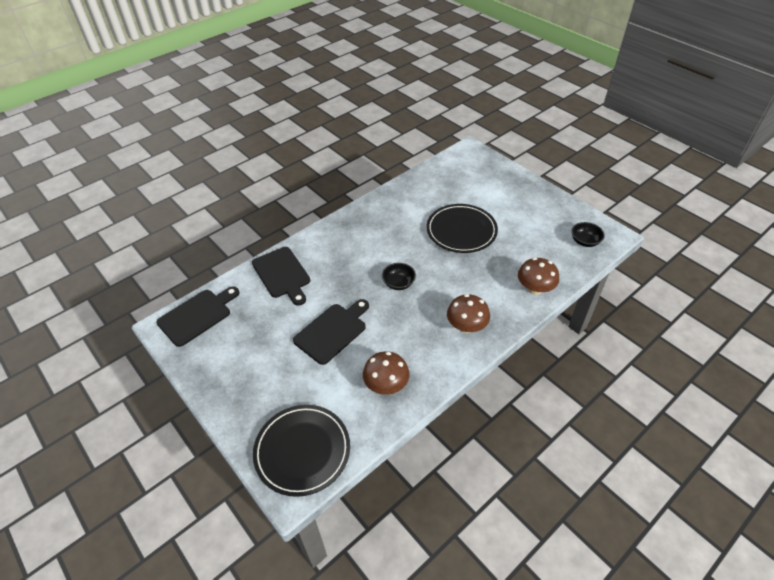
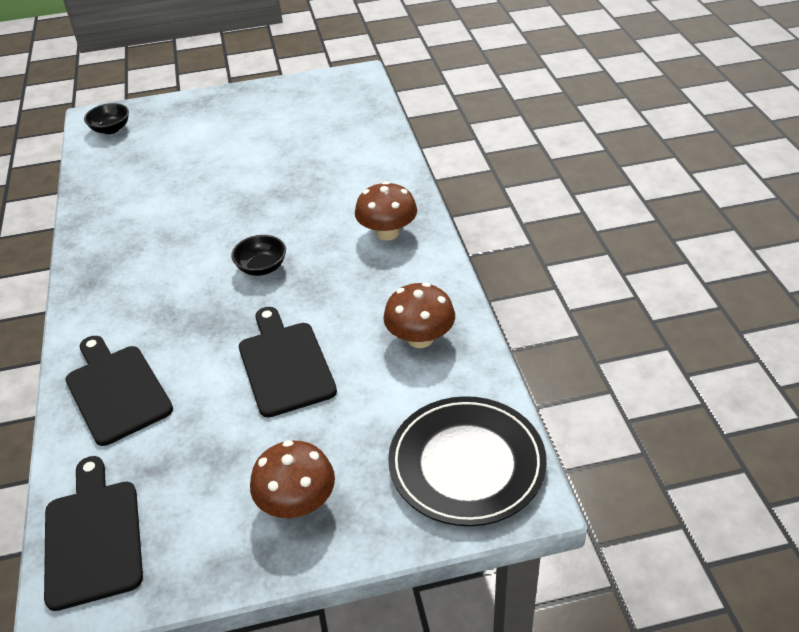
camera: 60 degrees left, 5 degrees down
black cutting board [252,247,310,306] -> black cutting board turned 120 degrees counterclockwise [65,336,173,446]
black plate [426,204,498,253] -> none
brown mushroom [518,258,559,295] -> brown mushroom moved to [250,440,335,518]
black bowl [571,222,605,247] -> black bowl moved to [84,103,129,134]

